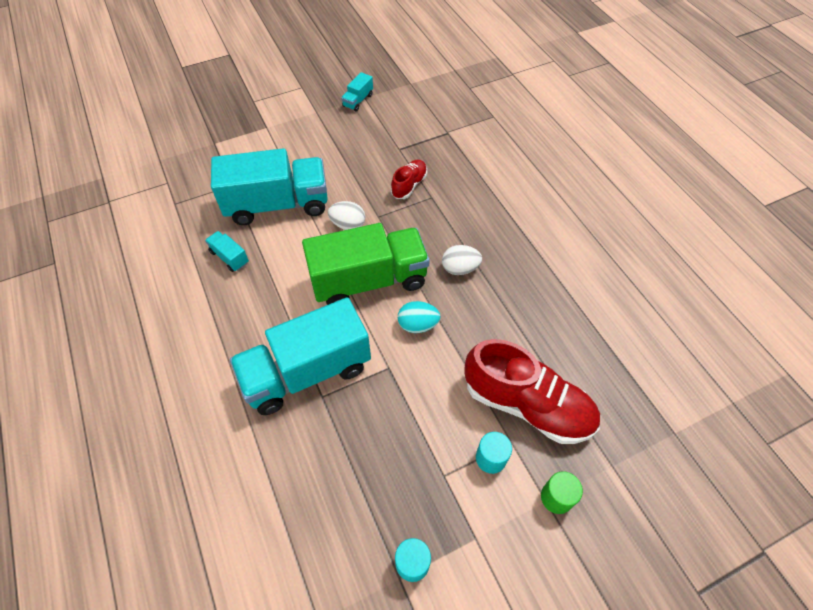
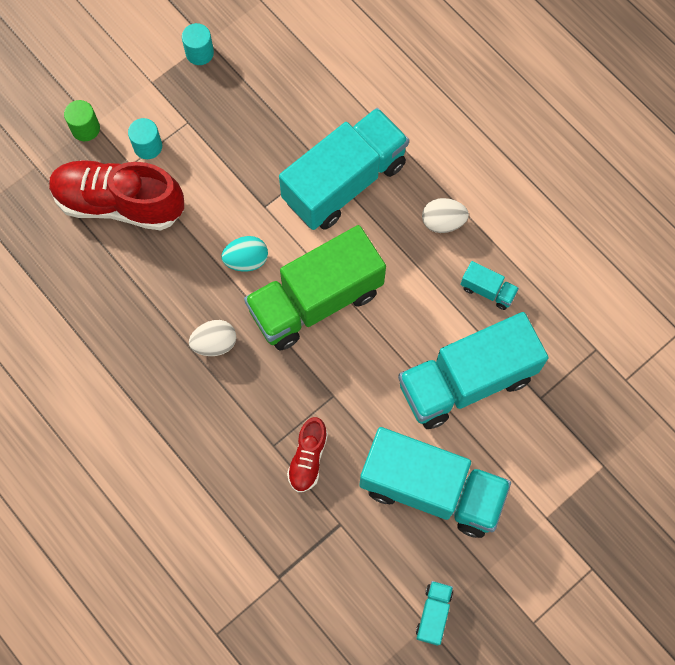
camera: 165 degrees right, 15 degrees up
white egg [328,201,365,230] -> white egg moved to [422,198,469,233]
none -> turquoise truck [359,427,511,538]

